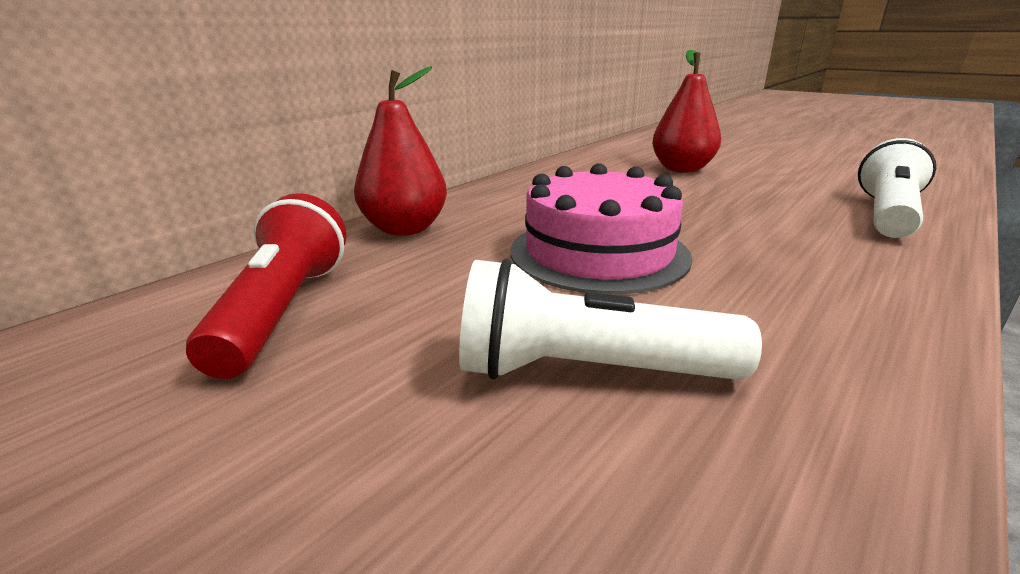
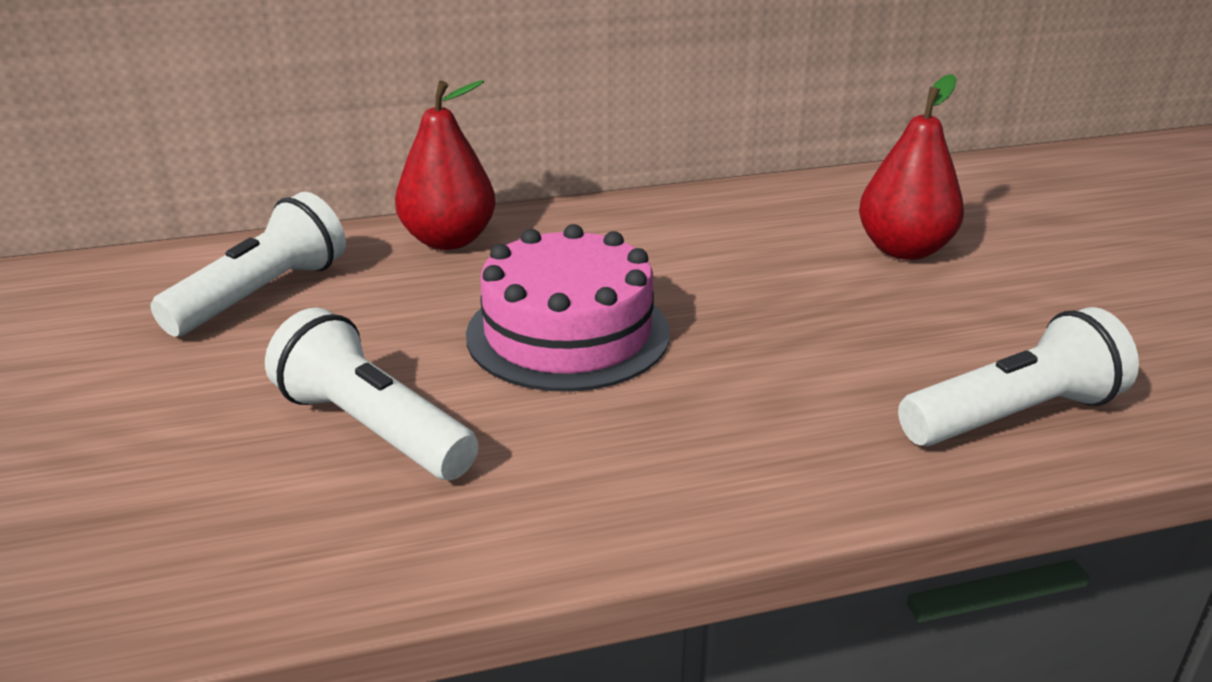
camera: 35 degrees right, 5 degrees up
red flashlight [186,193,347,379] -> white flashlight [150,192,346,337]

